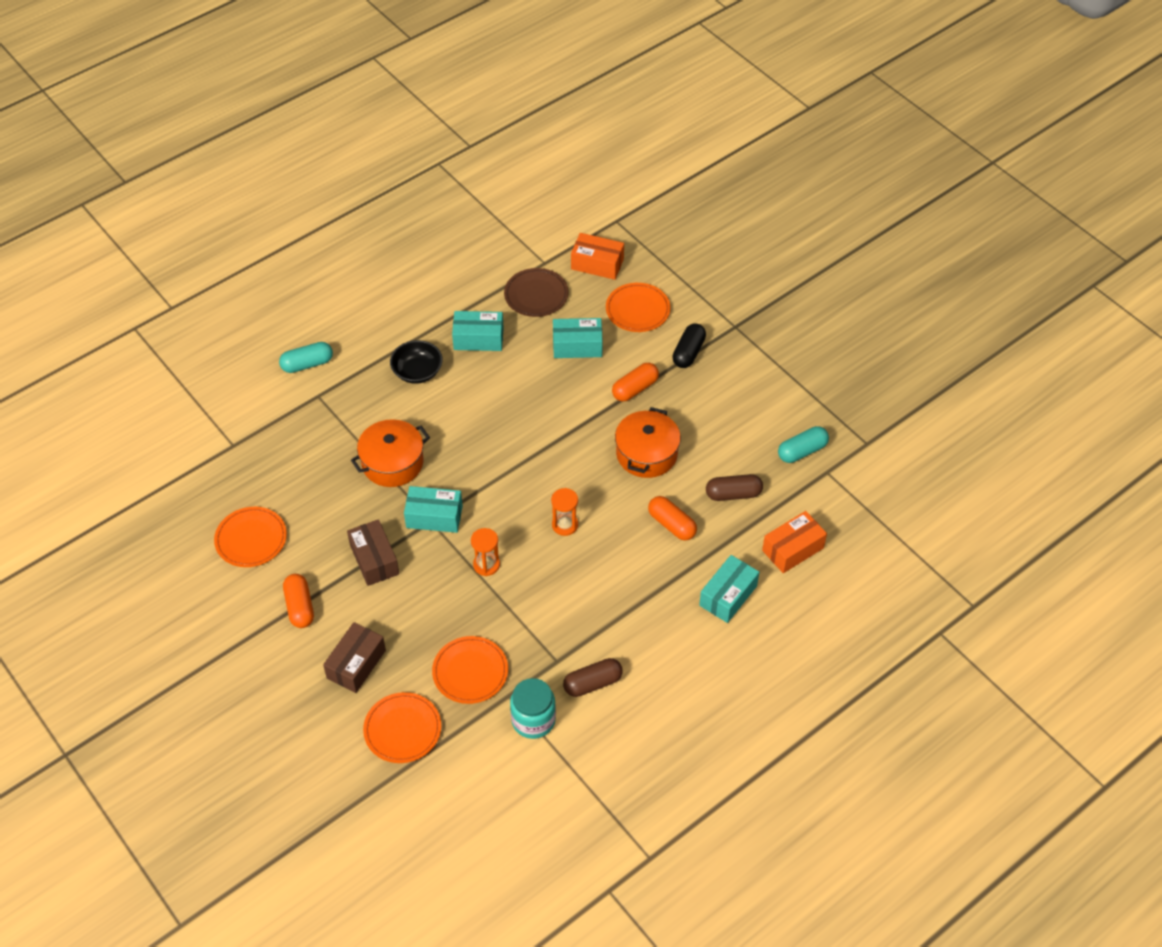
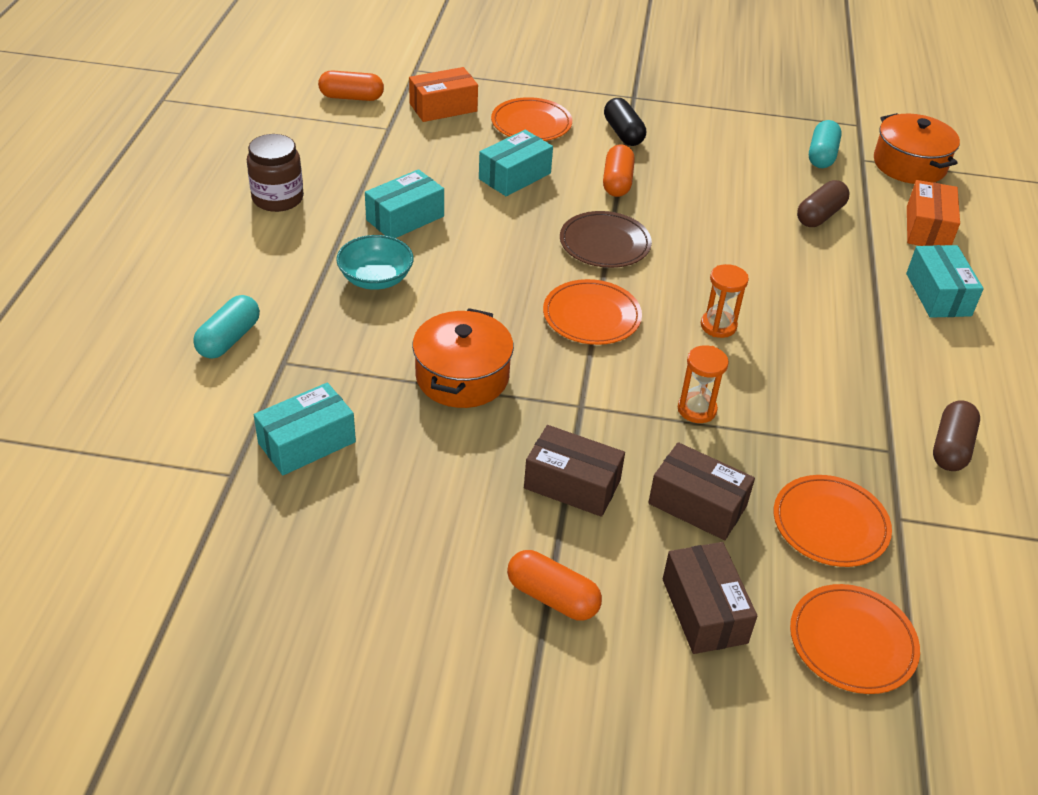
camera: 45 degrees left, 10 degrees down
orange plate [214,507,287,567] -> orange plate moved to [543,279,642,345]
black bowl [390,340,443,384] -> turquoise bowl [336,235,414,290]
turquoise box [404,486,463,533] -> turquoise box moved to [254,383,356,475]
brown plate [504,268,568,317] -> brown plate moved to [560,211,652,268]
turquoise jar [510,678,556,739] -> none
orange pot [615,407,681,478] -> orange pot moved to [874,113,960,184]
orange capsule [648,496,697,540] -> orange capsule moved to [318,70,384,101]
none -> brown jar [247,134,304,212]
none -> brown box [648,442,755,540]

